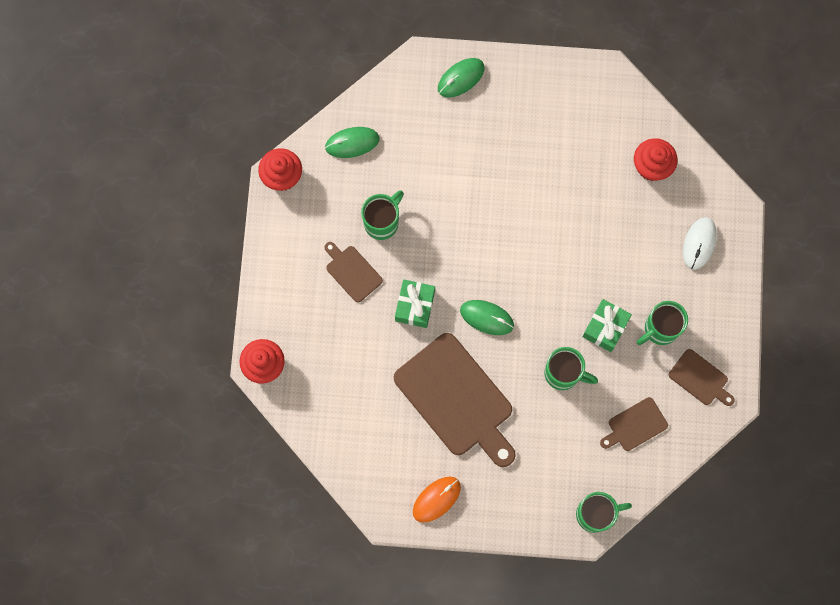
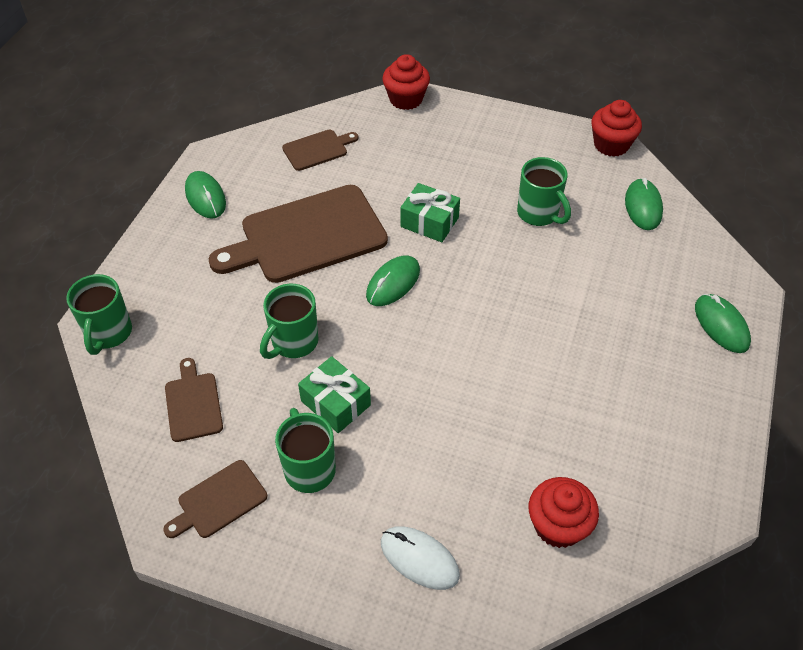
camera: 105 degrees right, 25 degrees down
brown cutting board [324,242,383,303] -> brown cutting board moved to [282,130,359,171]
orange mouse [413,477,461,523] -> green mouse [185,171,226,219]

